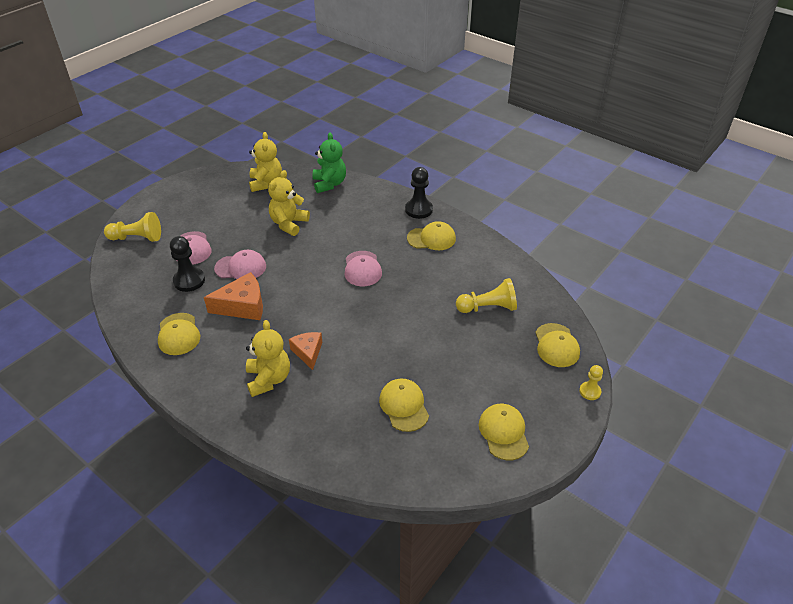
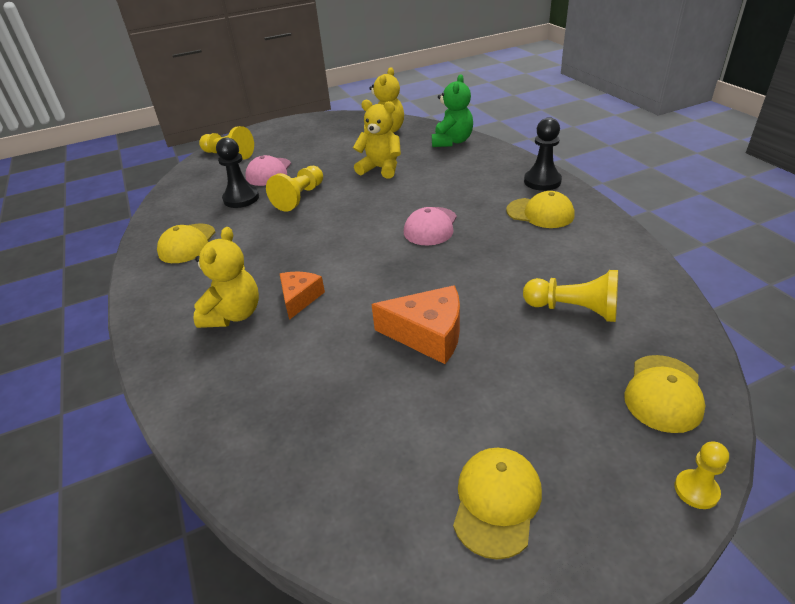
camera: 30 degrees right, 5 degrees down
orange cheese [204,272,263,320] -> orange cheese moved to [371,285,460,364]
pink cap [214,250,266,279] -> yellow pawn [266,166,323,211]
yellow teddy bear [268,170,310,236] -> yellow teddy bear turned 60 degrees clockwise [353,100,401,179]
yellow cap [379,379,429,432] -> none

